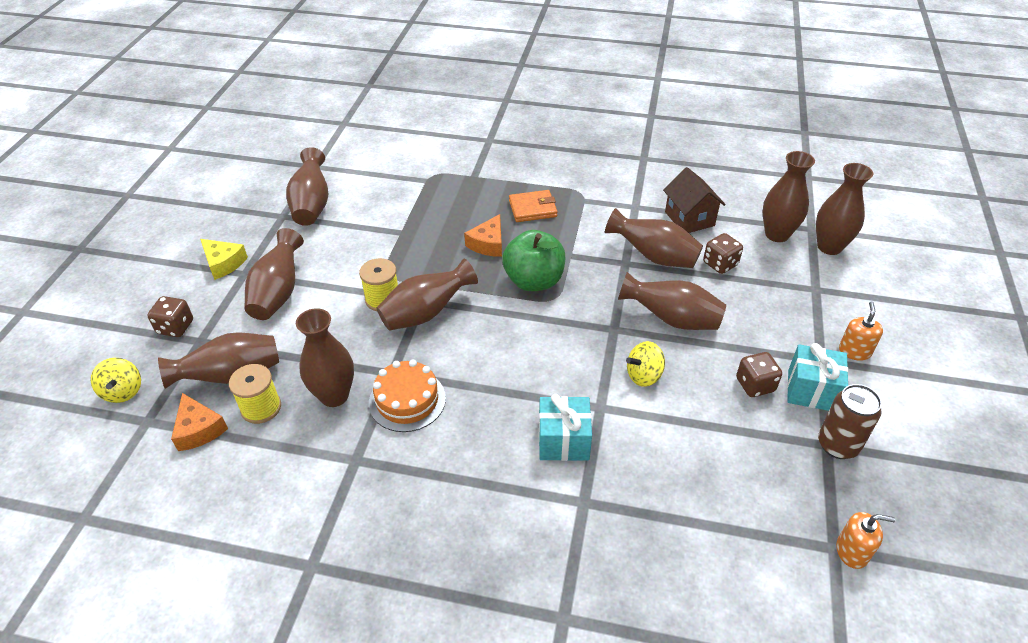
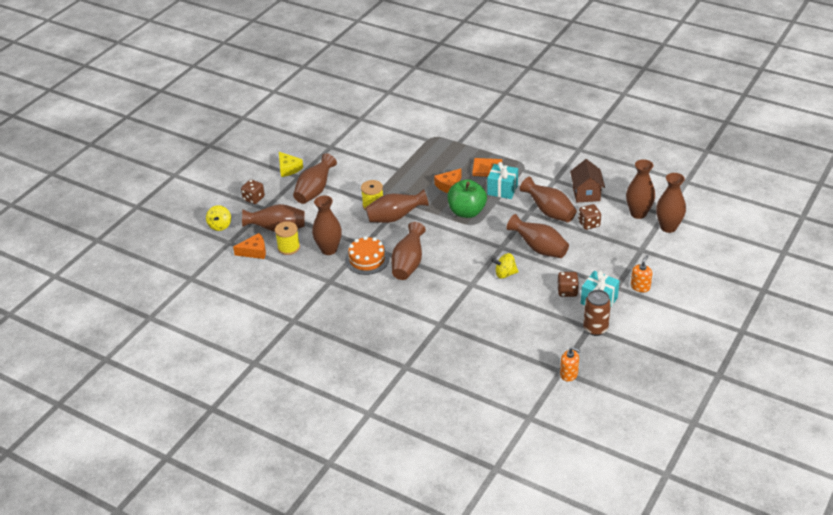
camera: 20 degrees right, 5 degrees down
orange cheese [171,393,228,451] -> orange cheese turned 90 degrees counterclockwise [233,233,266,259]
brown vase [286,147,328,226] -> brown vase moved to [391,222,426,280]
turquoise gift [539,394,592,461] -> turquoise gift moved to [487,162,518,199]

